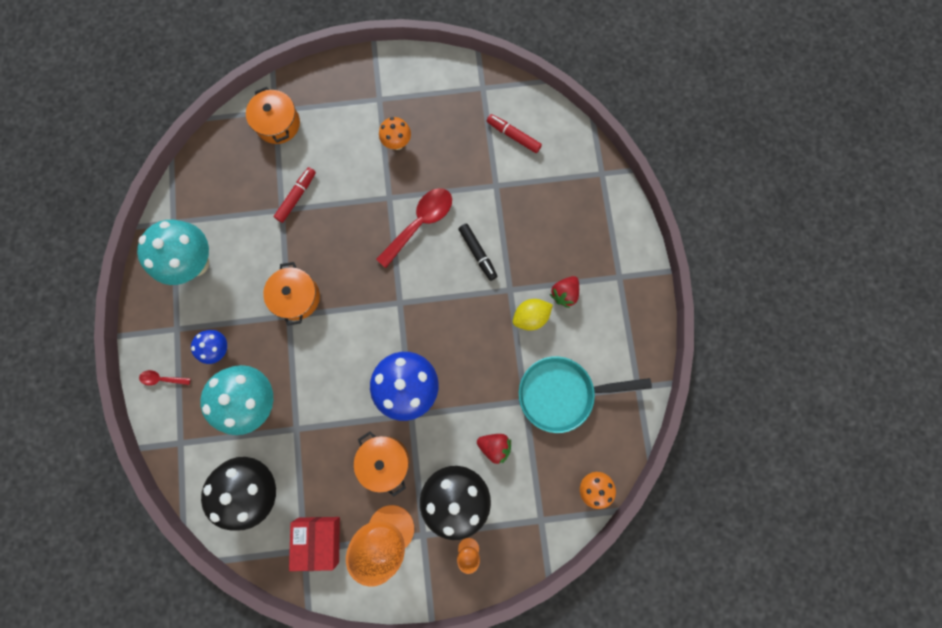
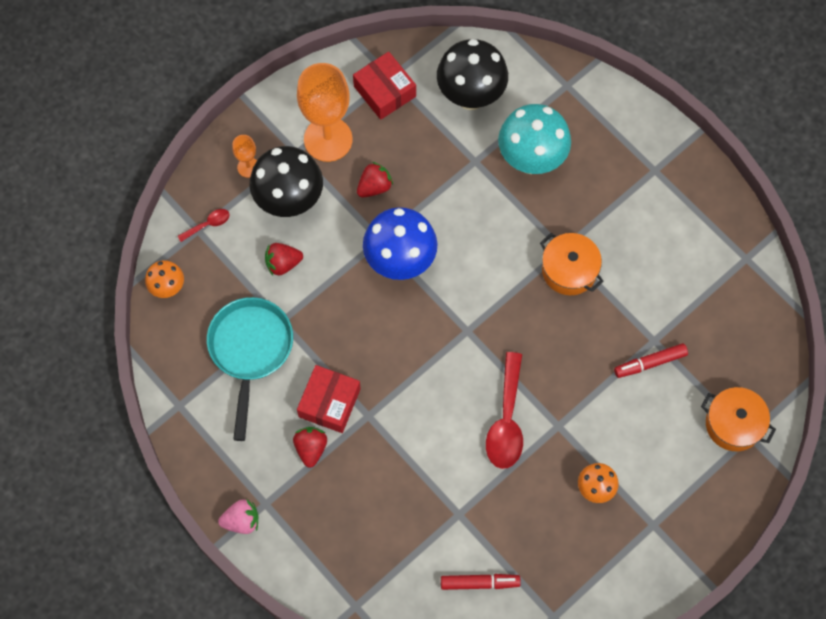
camera: 145 degrees right, 10 degrees down
turquoise mushroom [137,220,209,285] -> none
red spoon [139,370,191,386] -> red spoon moved to [178,209,230,242]
blue mushroom [191,330,227,364] -> none
red marker [274,167,316,223] -> red marker turned 75 degrees clockwise [614,343,688,378]
orange pot [354,431,409,497] -> red strawberry [357,162,393,198]
black marker [458,223,498,281] -> none
yellow lemon [513,299,553,331] -> red box [297,365,361,433]
turquoise pan [519,356,652,433] -> turquoise pan turned 45 degrees counterclockwise [207,297,293,441]
none -> pink strawberry [218,499,259,534]

